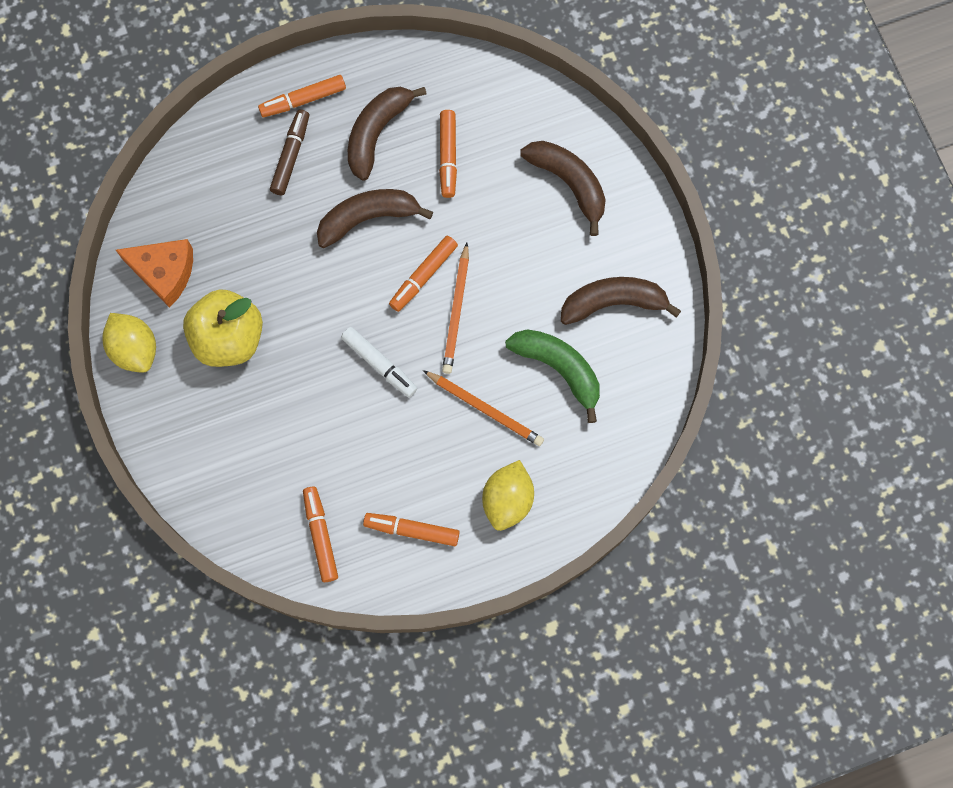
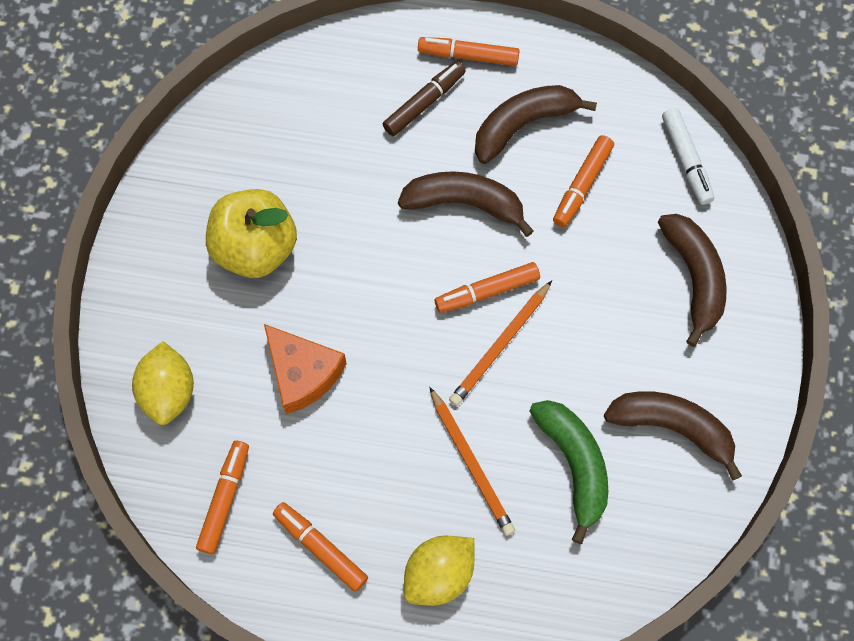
camera: 30 degrees right, 5 degrees down
yellow lemon [102,313,156,373] -> yellow lemon moved to [132,341,194,425]
orange cheese [116,239,193,308] -> orange cheese moved to [264,324,347,414]
white marker [341,327,417,397] -> white marker moved to [662,108,714,205]

